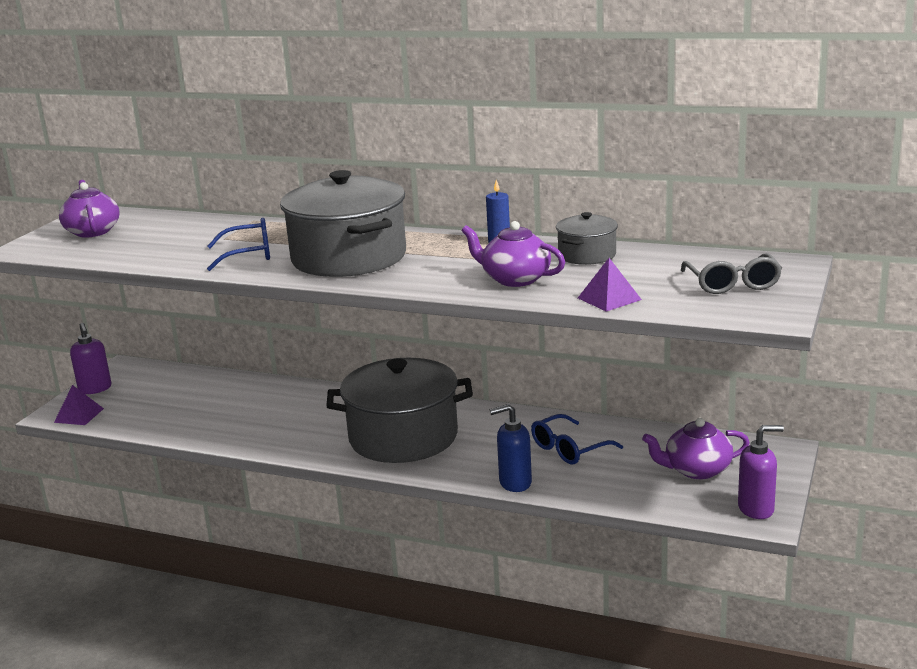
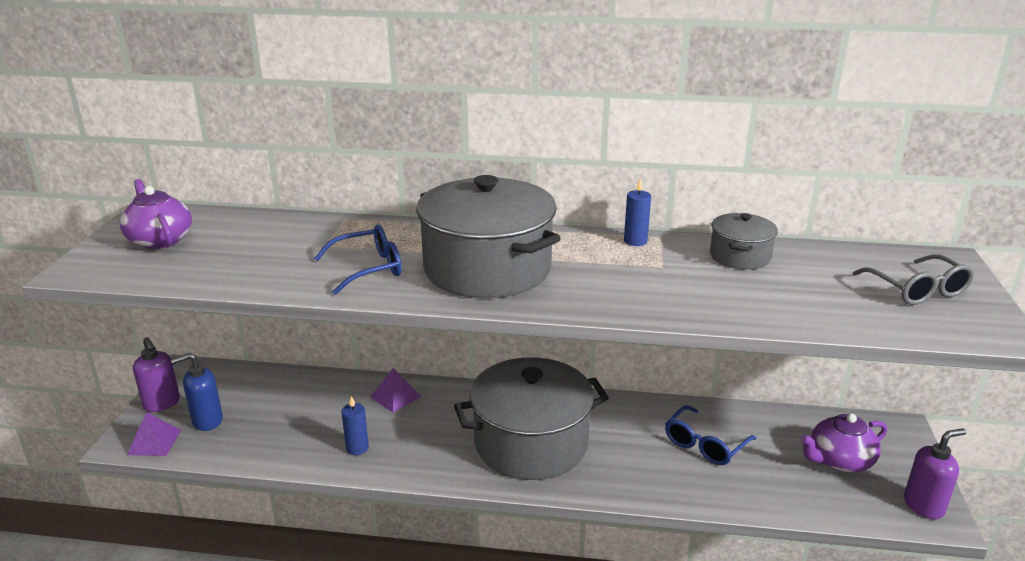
camera: 15 degrees left, 5 degrees up
purple teapot [461,221,565,287] -> none
blue soap dispenser [490,404,532,492] -> blue soap dispenser moved to [171,353,223,431]
purple pyramid [578,258,642,312] -> purple pyramid moved to [370,368,422,413]
none -> blue candle [342,396,369,455]

